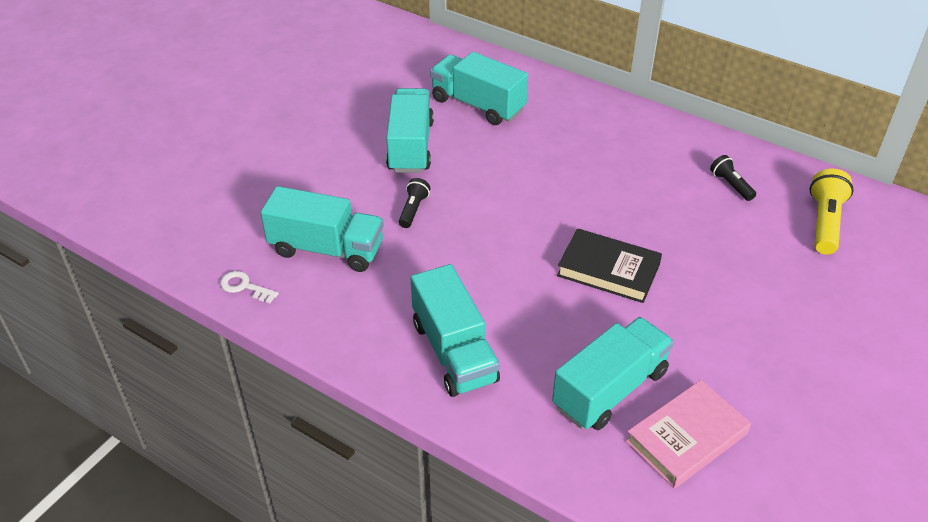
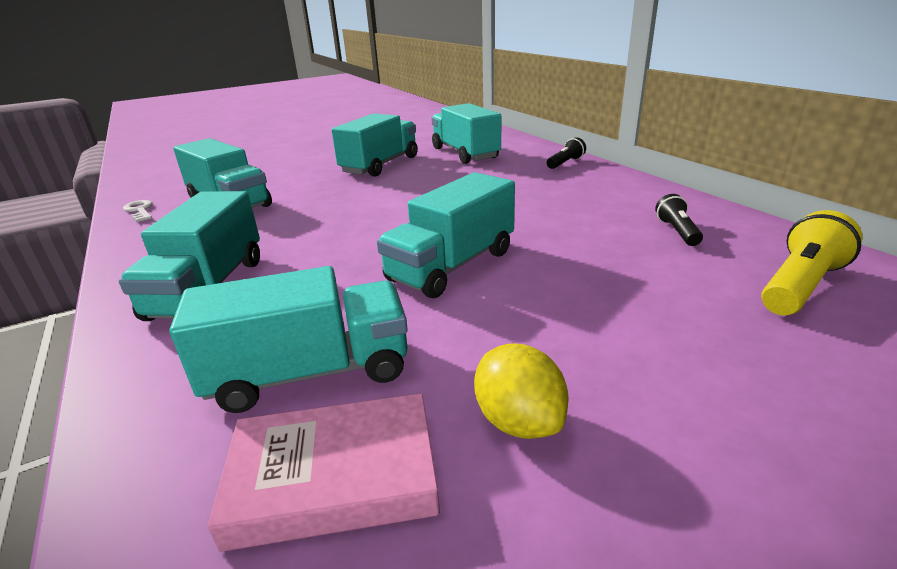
camera: 30 degrees right, 15 degrees down
black flashlight [399,178,430,228] -> black flashlight moved to [547,137,586,169]
black book [557,228,662,303] -> turquoise truck [377,172,515,298]
none -> yellow lemon [474,343,569,439]

